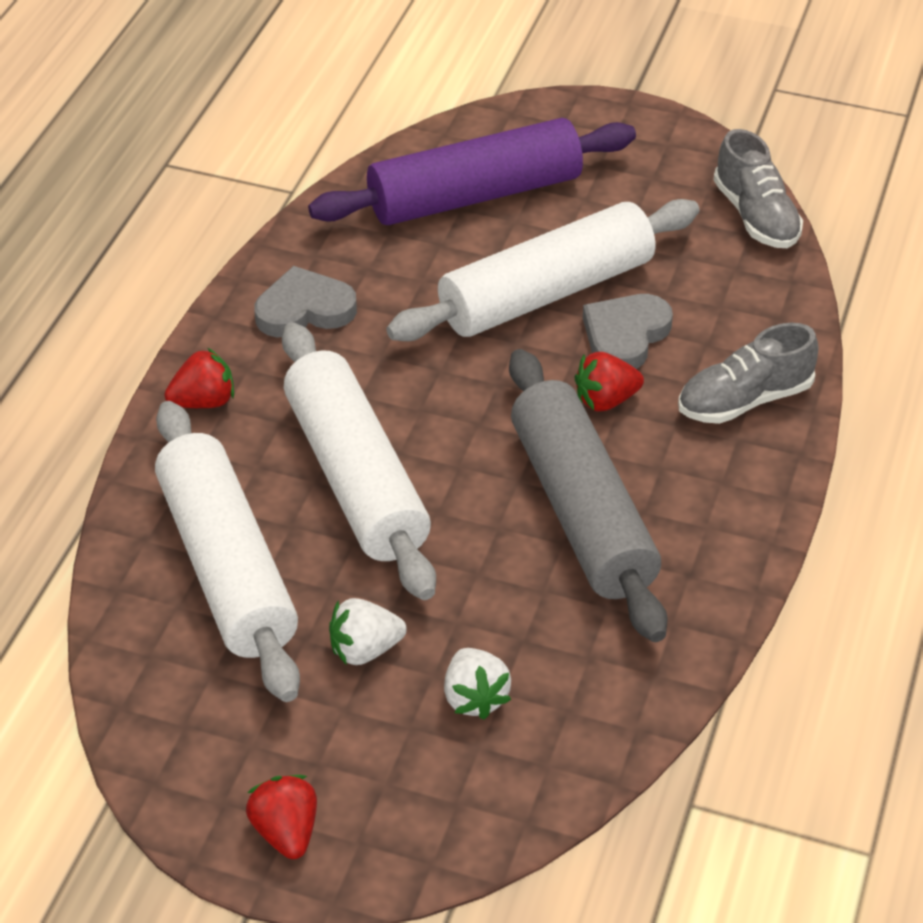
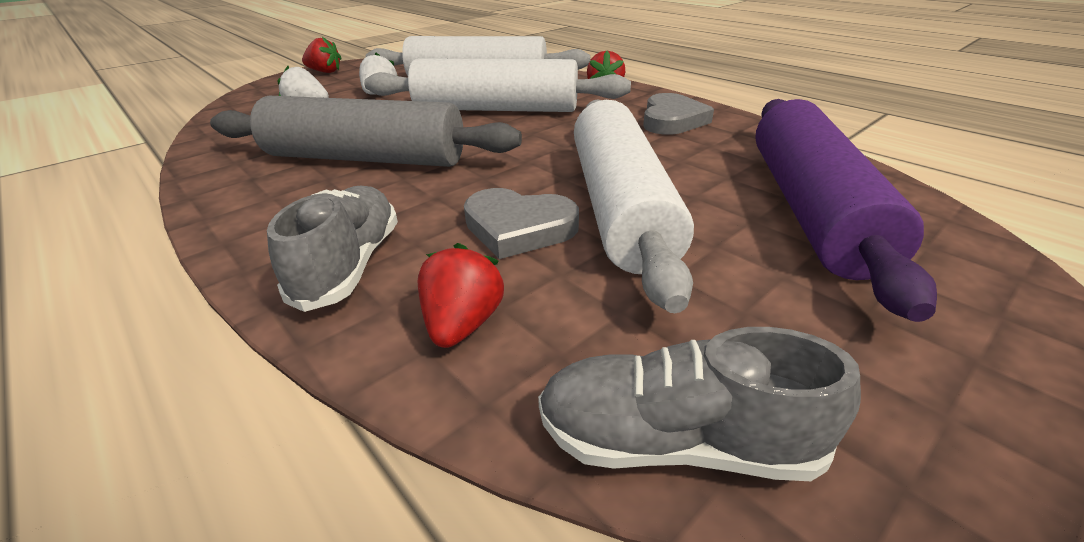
camera: 120 degrees right, 10 degrees down
red strawberry [575,352,644,411] -> red strawberry moved to [418,243,504,348]
grey heart [583,294,673,369] -> grey heart turned 135 degrees clockwise [464,188,579,259]

